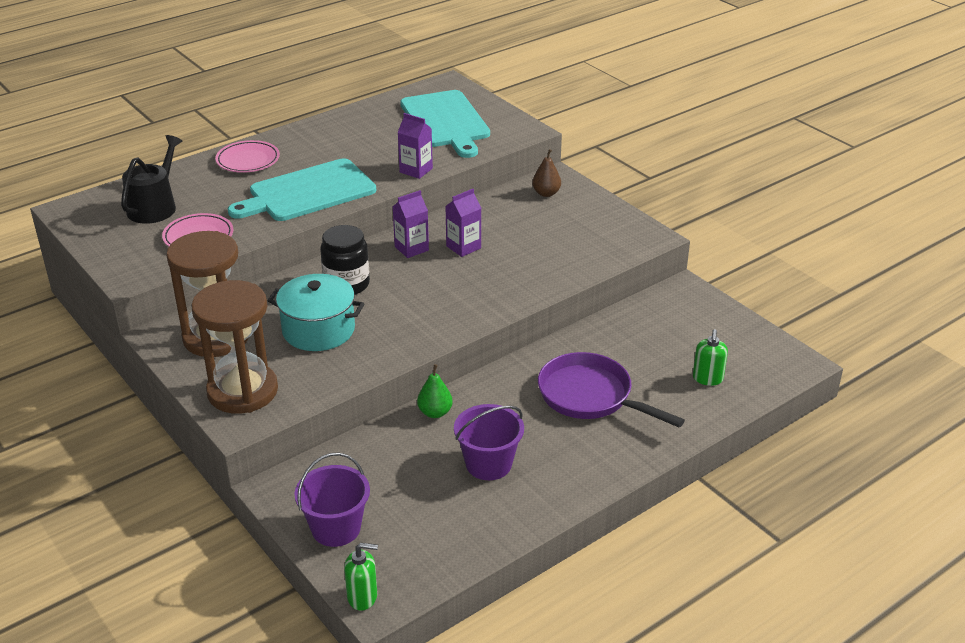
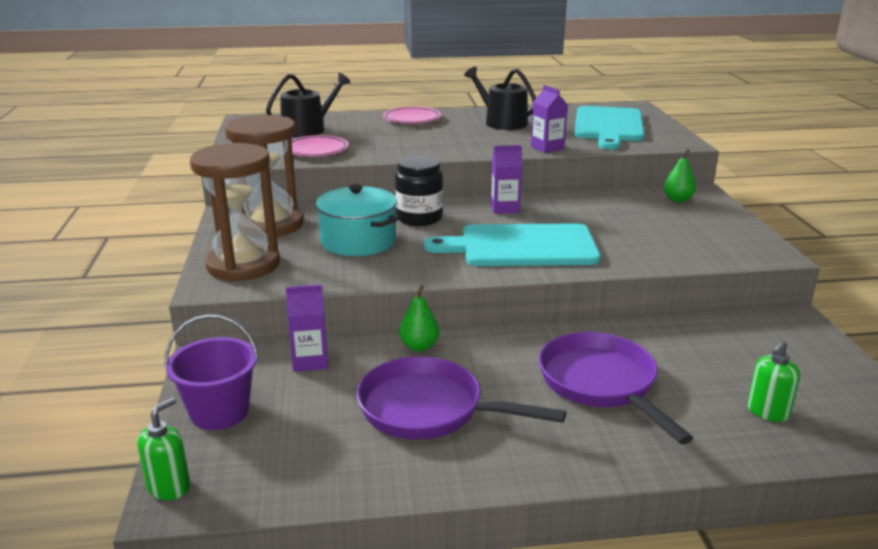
camera: 30 degrees right, 10 degrees down
turquoise cutting board [228,158,376,221] -> turquoise cutting board moved to [424,224,601,266]
green soap dispenser [344,543,378,611] -> green soap dispenser turned 90 degrees counterclockwise [137,398,191,500]
purple carton [445,189,481,257] -> purple carton moved to [286,285,328,372]
purple bucket [454,404,524,480] -> purple pan [357,356,566,440]
brown pear [532,149,561,197] -> green pear [664,149,696,202]
none -> black watering can [464,67,536,130]

